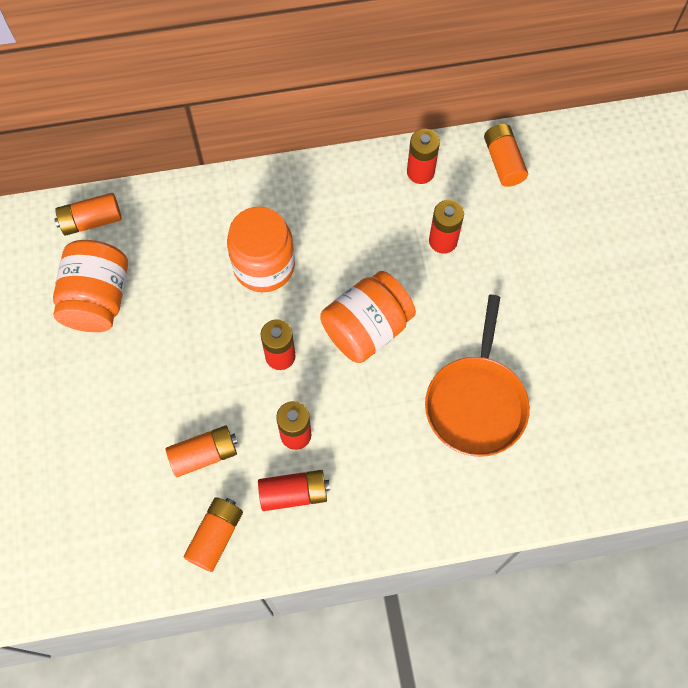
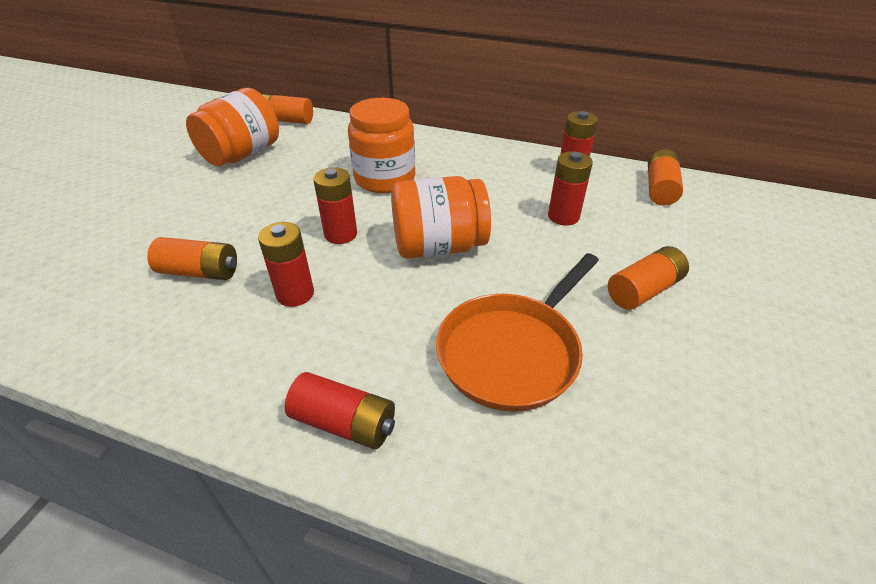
camera: 30 degrees right, 25 degrees down
orange battery [184,497,243,572] -> orange battery moved to [608,246,689,310]
red battery [258,470,330,511] -> red battery moved to [285,372,395,449]

